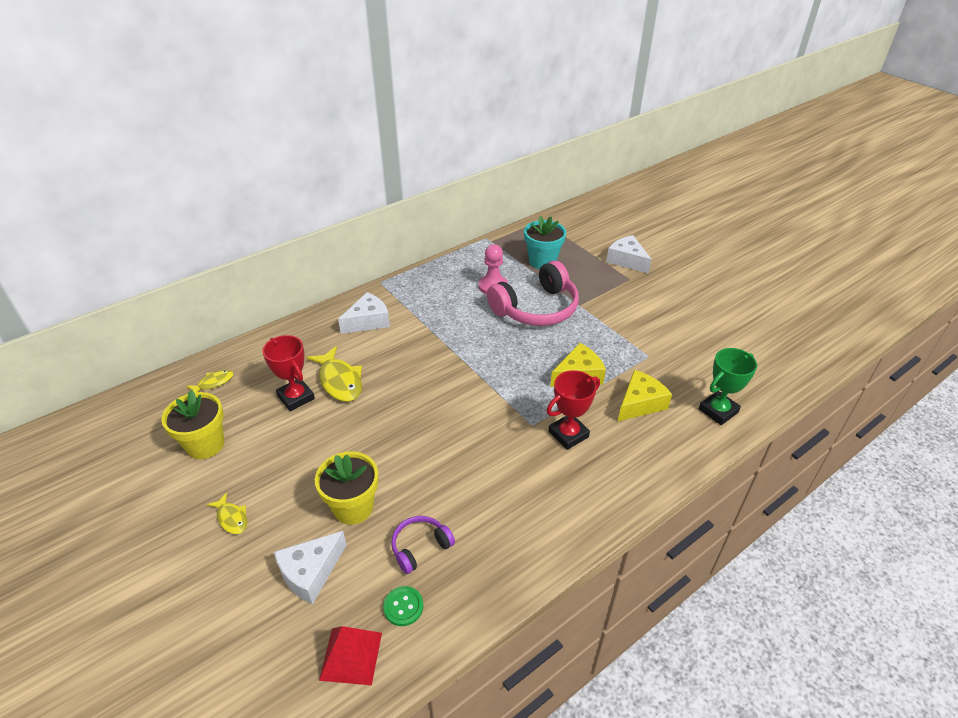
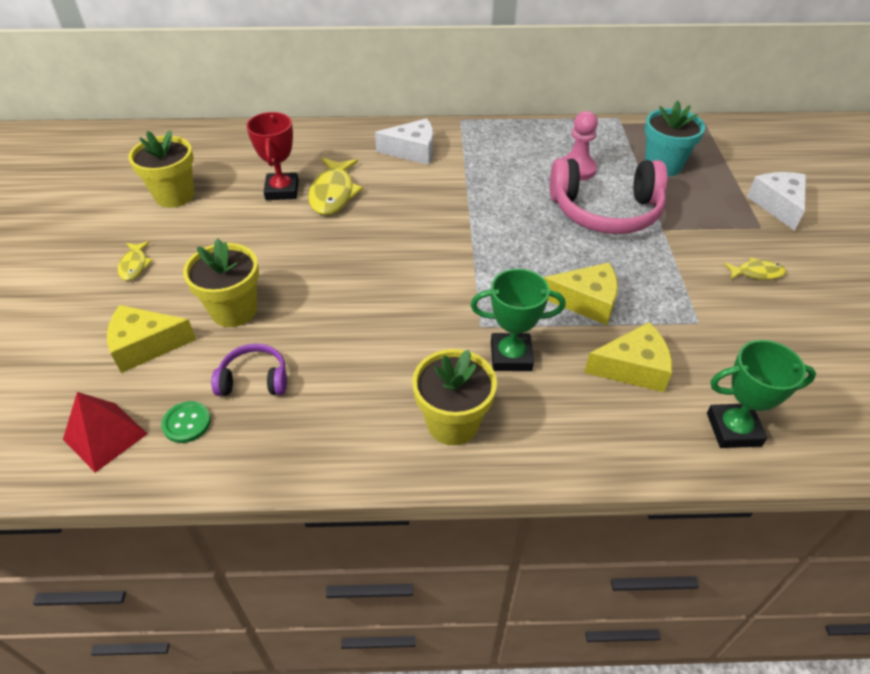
camera: 35 degrees right, 5 degrees up
yellow fish [186,370,233,393] -> yellow fish moved to [724,257,786,280]
white cheese [274,531,347,604] -> yellow cheese [107,305,196,373]
red trophy [547,370,600,450] -> green trophy [471,269,566,371]
none -> yellow flower pot [412,349,497,445]

